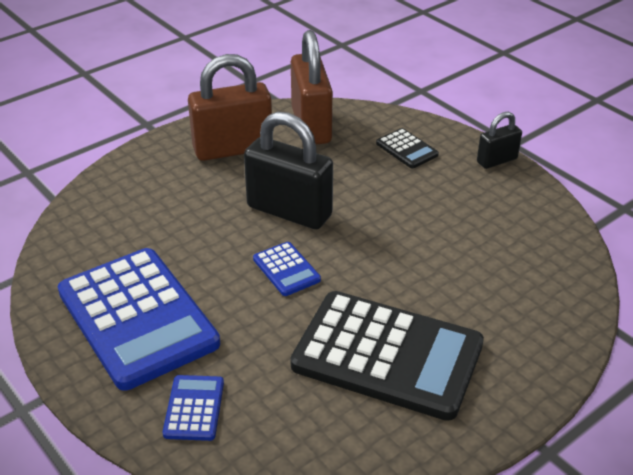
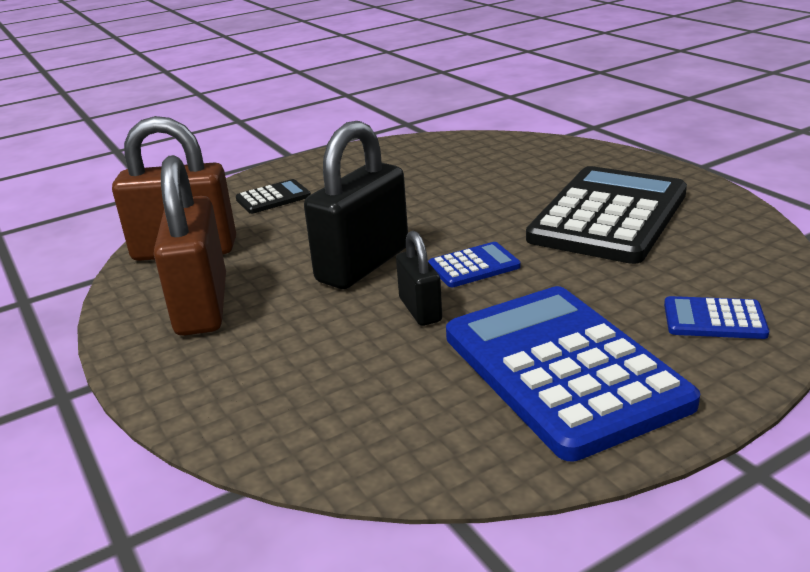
camera: 80 degrees left, 10 degrees down
blue calculator [58,248,220,391] -> blue calculator turned 90 degrees counterclockwise [446,286,700,462]
black padlock [477,112,522,169] -> black padlock moved to [396,230,442,326]

